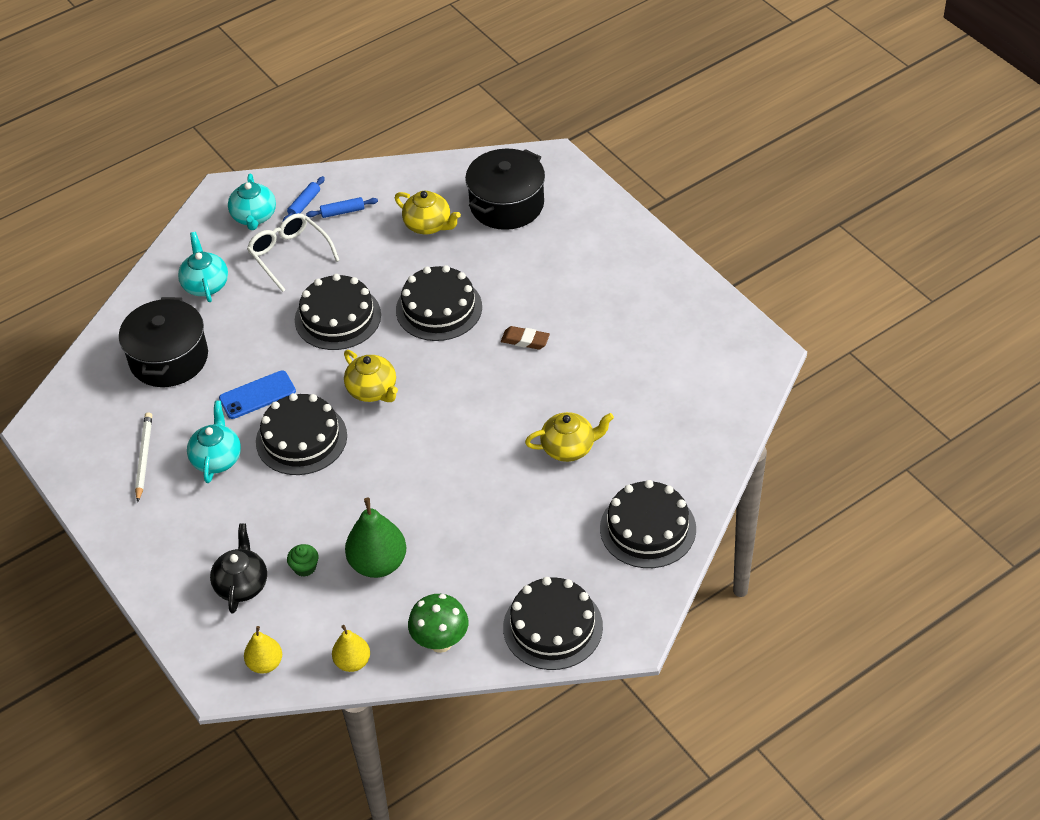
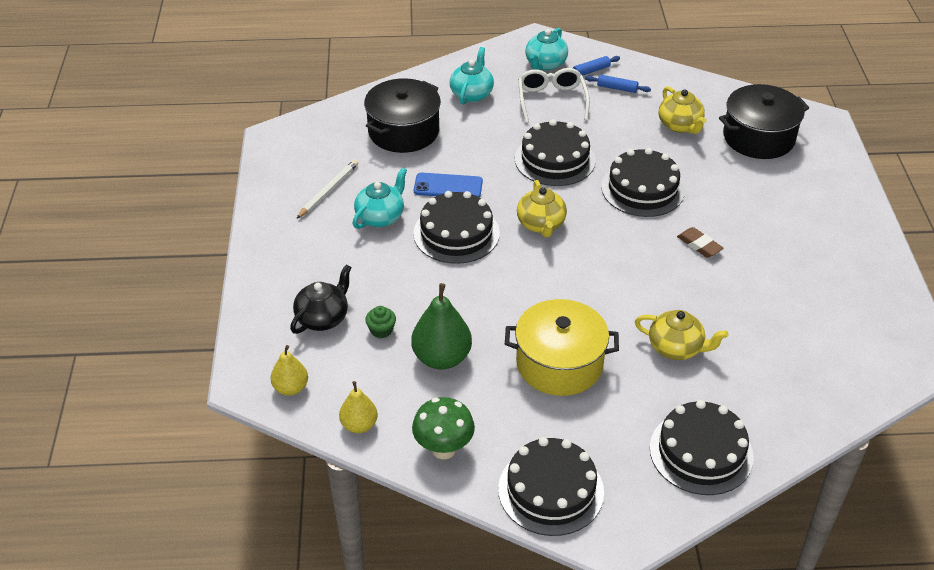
camera: 30 degrees right, 5 degrees down
none -> yellow pot [505,299,619,396]

